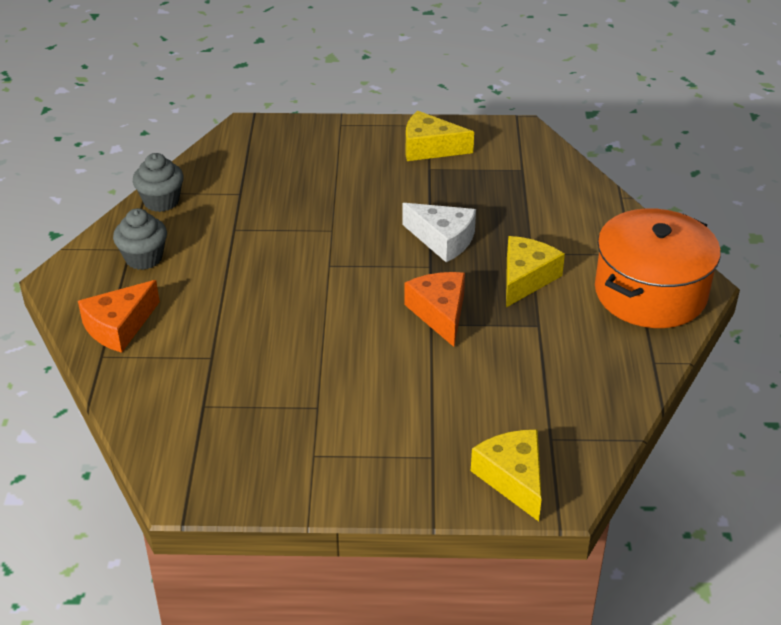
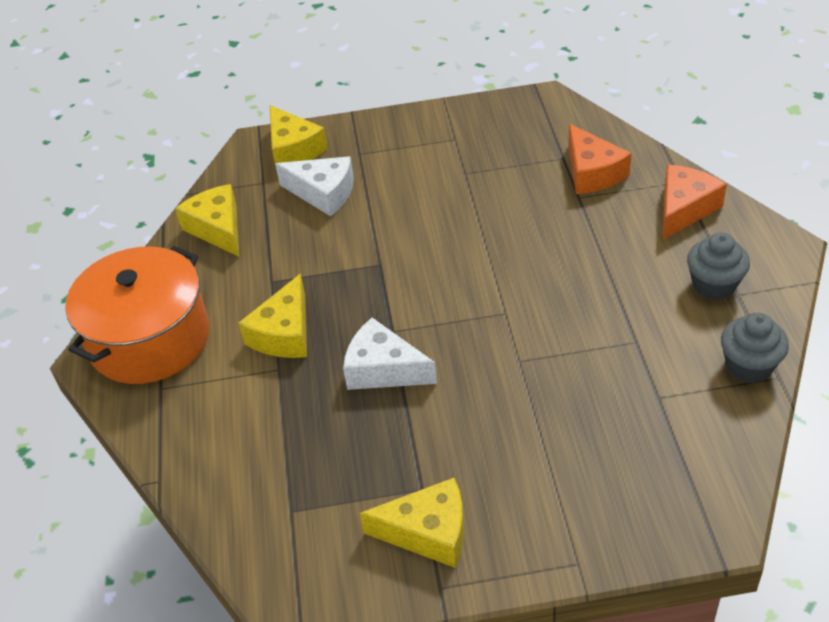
camera: 175 degrees right, 5 degrees up
orange cheese [404,272,465,347] -> orange cheese moved to [568,124,631,194]
none -> yellow cheese [175,184,239,257]
none -> white cheese [275,156,354,216]

